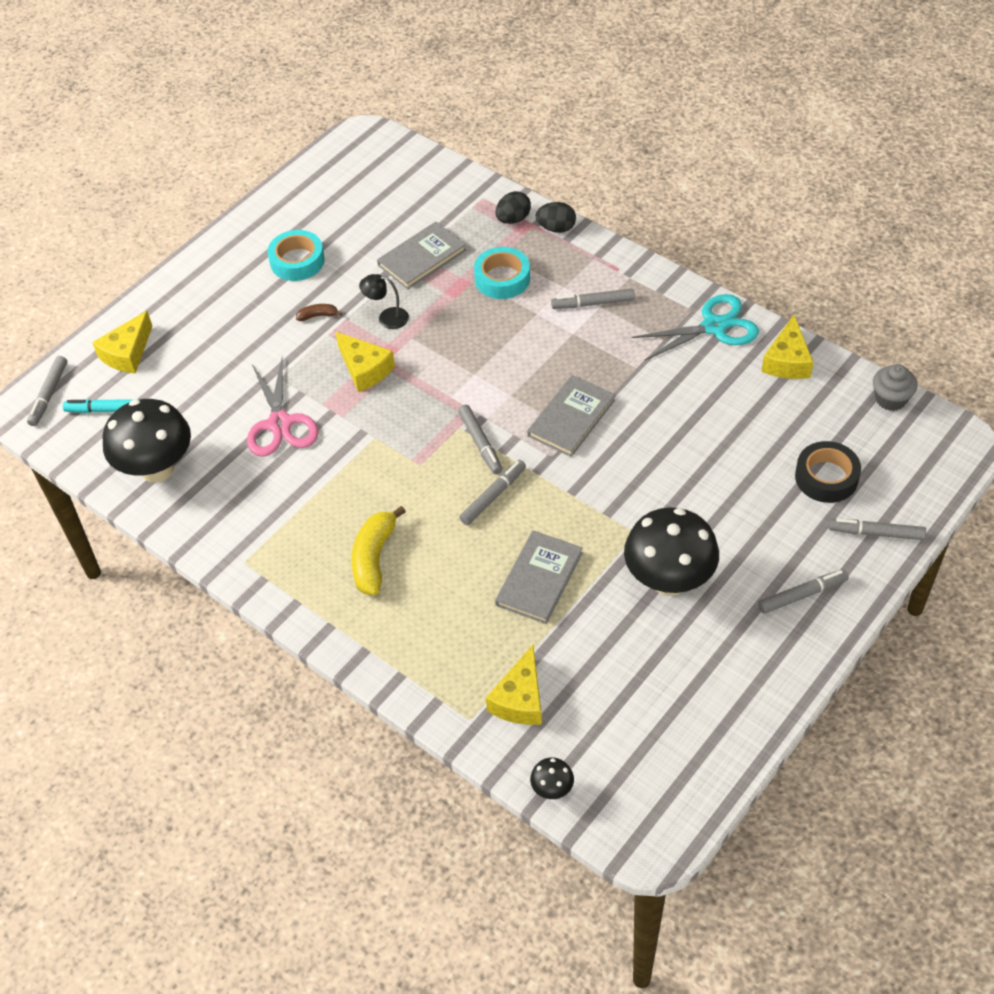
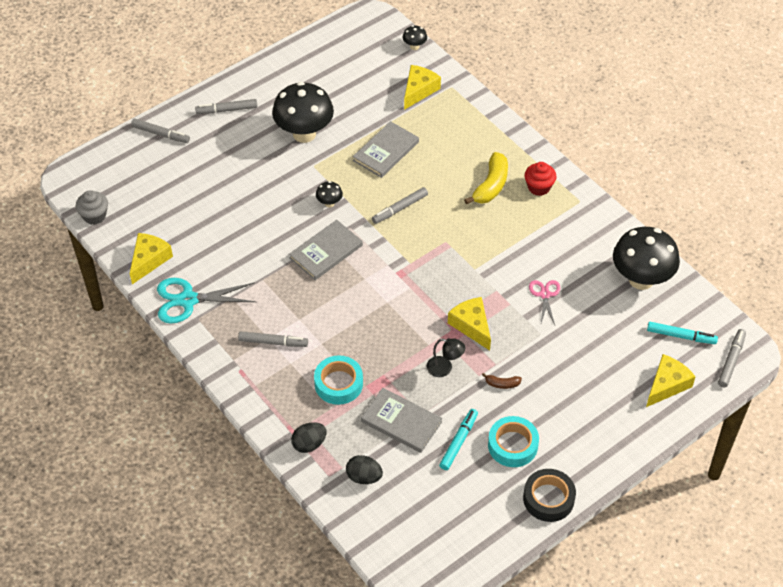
camera: 170 degrees left, 0 degrees up
pink scissors [247,358,319,457] -> pink scissors [529,280,560,325], size x0.57
grey book [377,222,466,289] -> grey book turned 60 degrees clockwise [361,388,442,453]
grey marker [458,405,502,474] -> none
black egg [536,202,576,233] -> black egg moved to [346,455,383,484]
black tape [795,441,861,503] -> black tape moved to [523,469,576,522]
none -> black mushroom [316,181,343,208]
none -> turquoise marker [439,409,478,470]
none -> red cupcake [524,162,557,196]

